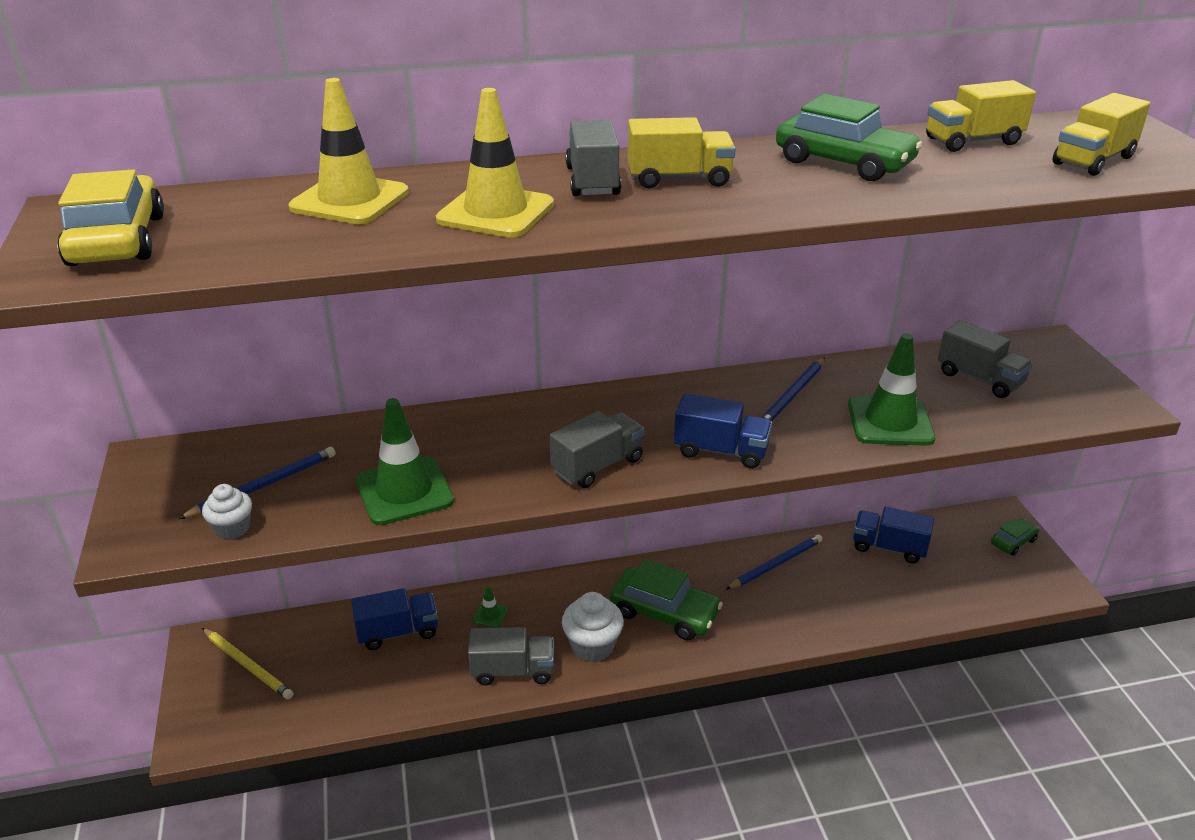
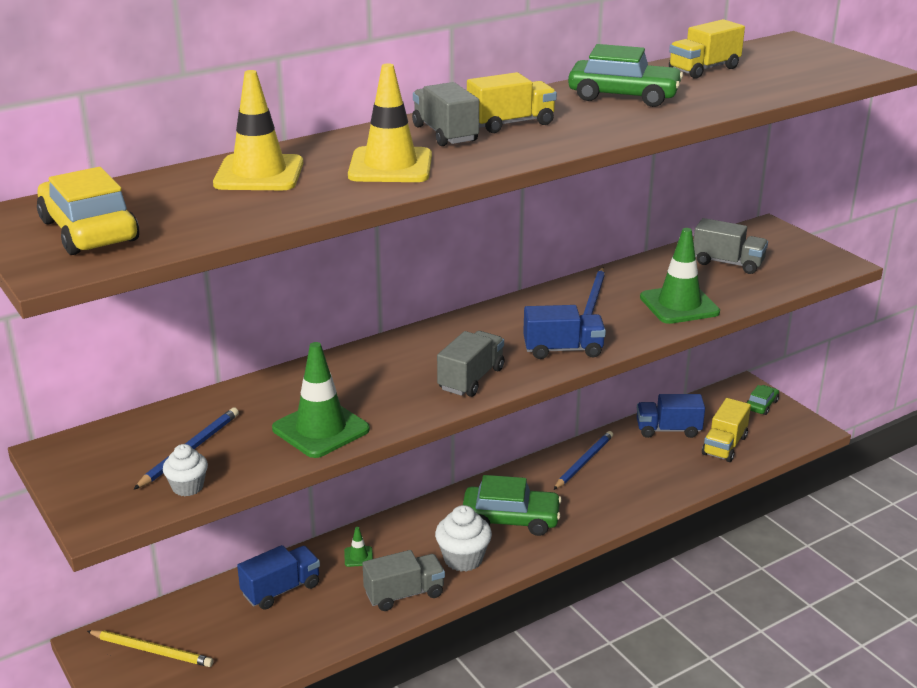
camera: 20 degrees left, 5 degrees down
yellow truck [1052,93,1150,176] -> yellow truck moved to [702,398,751,462]

